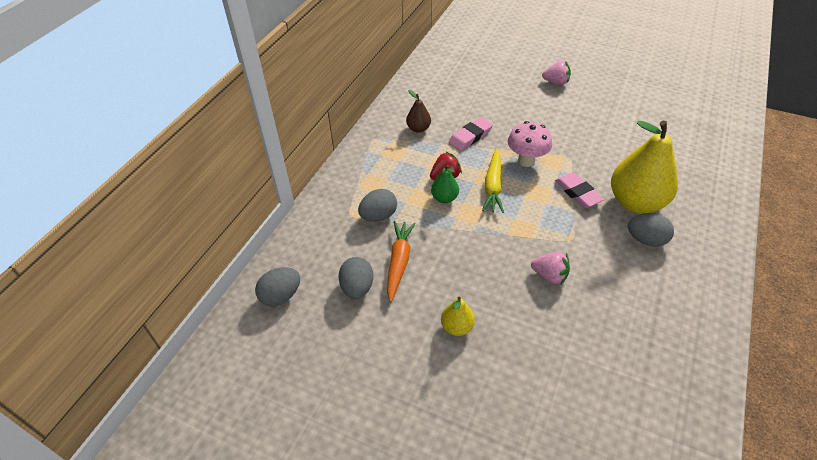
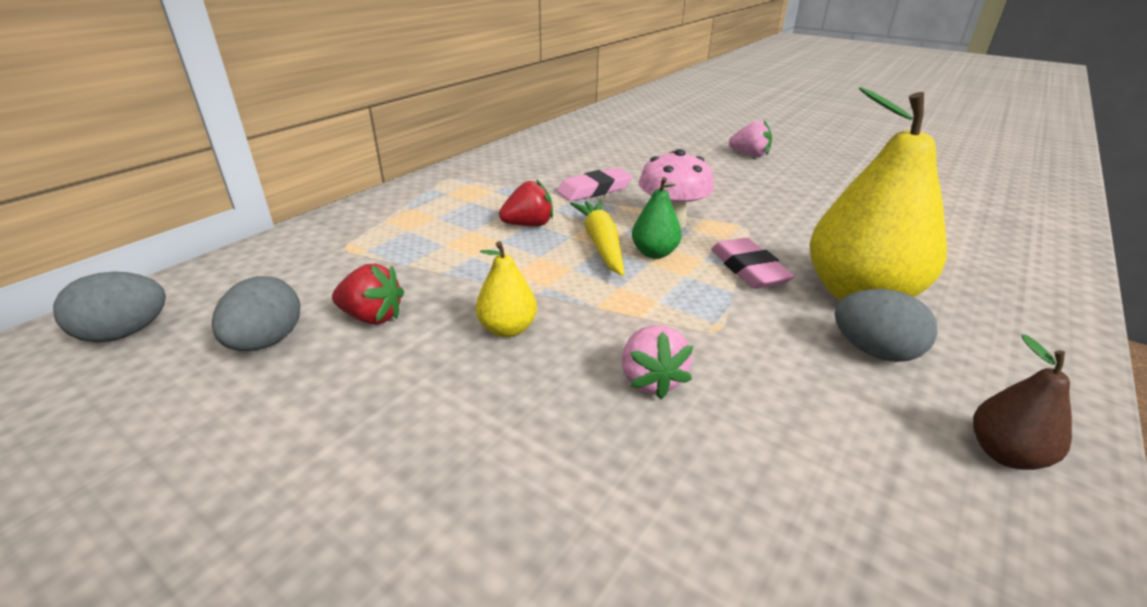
camera: 10 degrees right, 15 degrees down
grey egg [358,189,397,222] -> none
orange carrot [387,221,416,302] -> red strawberry [332,264,404,325]
brown pear [406,90,431,133] -> brown pear moved to [973,334,1072,470]
green pear [431,165,459,203] -> green pear moved to [632,177,682,259]
yellow pear [441,297,475,336] -> yellow pear moved to [476,241,537,337]
yellow carrot [482,149,504,213] -> yellow carrot turned 150 degrees clockwise [570,200,624,276]
pink strawberry [531,252,570,284] -> pink strawberry turned 45 degrees clockwise [622,325,693,399]

